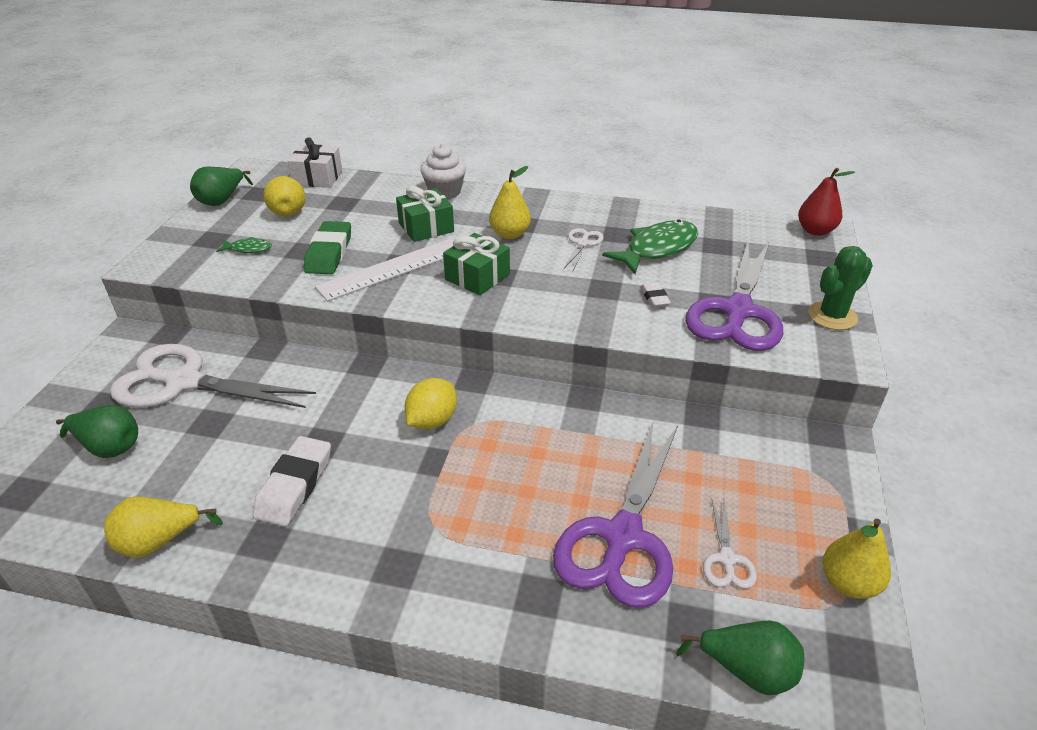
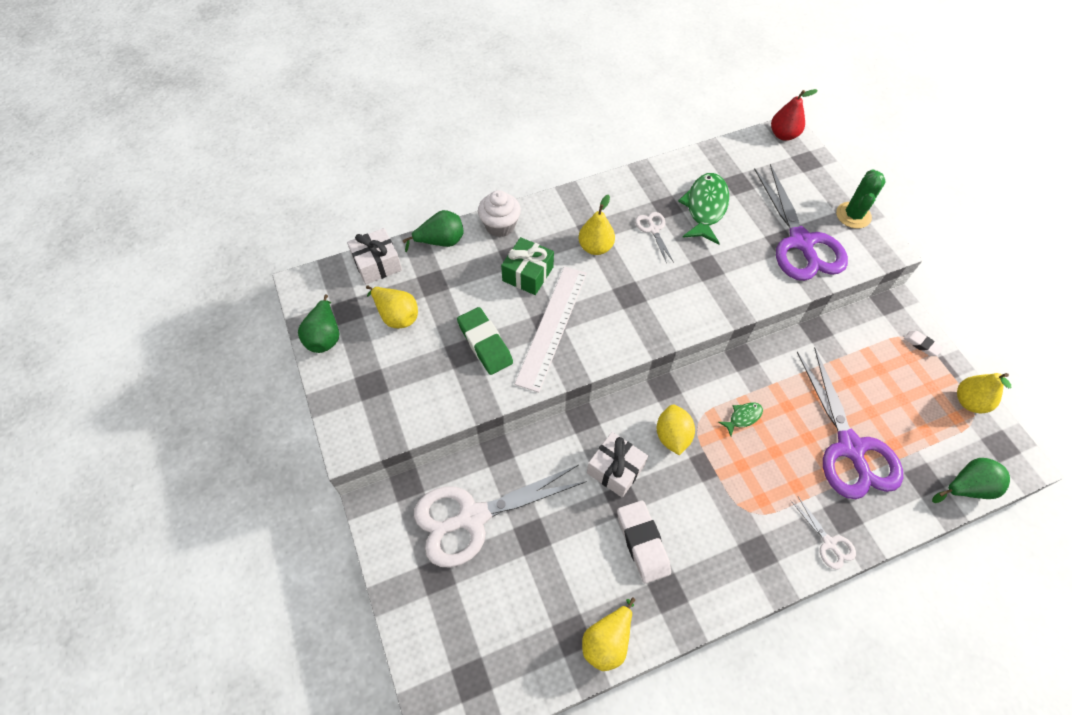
camera: 35 degrees left, 20 degrees up
green pear [56,405,138,458] -> green pear moved to [403,210,464,252]
green fish [216,237,272,253] -> green fish moved to [718,402,763,436]
green gift [443,233,510,295] -> none
white eraser [641,282,671,308] -> white eraser moved to [904,331,943,356]
white scissors [703,500,757,589] -> white scissors moved to [791,497,856,570]
none -> white gift [587,432,648,497]

